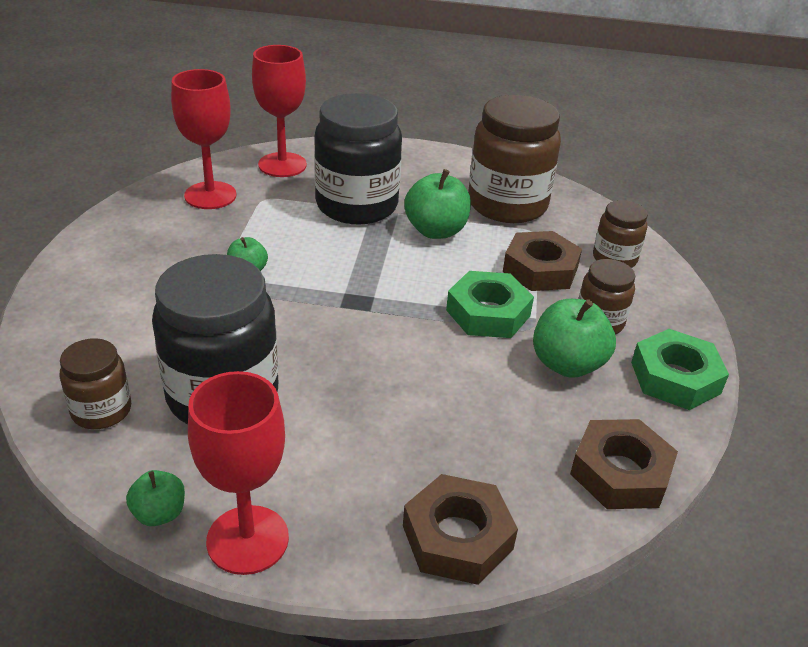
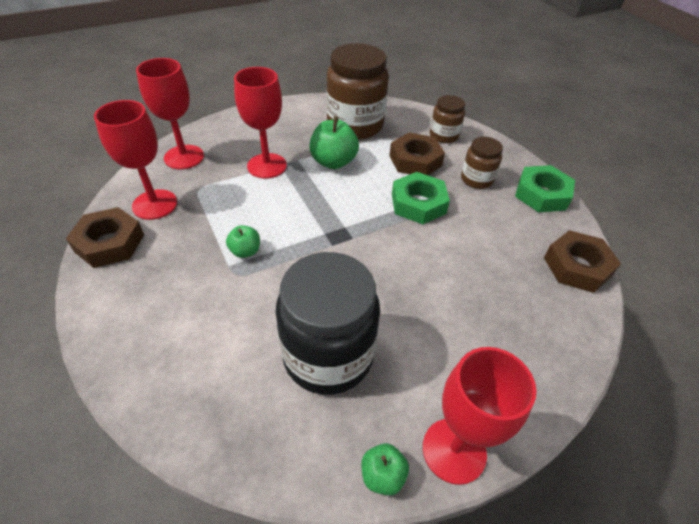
camera: 35 degrees left, 10 degrees up
brown jar [60,338,131,429] -> none
black jar [314,93,402,225] -> red goblet [234,67,287,179]
brown nut [403,474,518,585] -> brown nut moved to [66,207,144,268]
green apple [533,299,616,378] -> none

